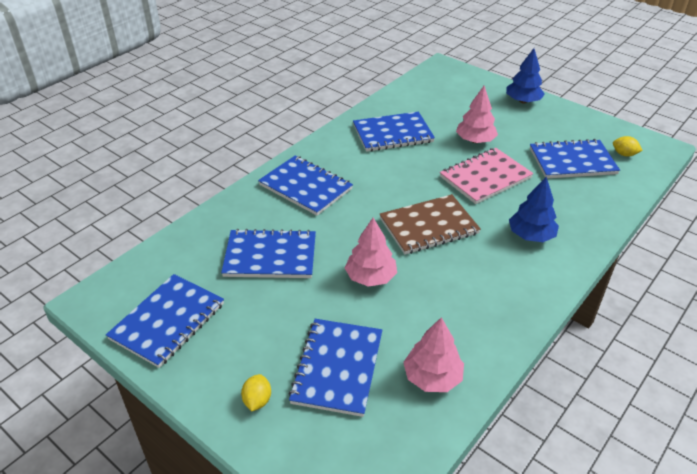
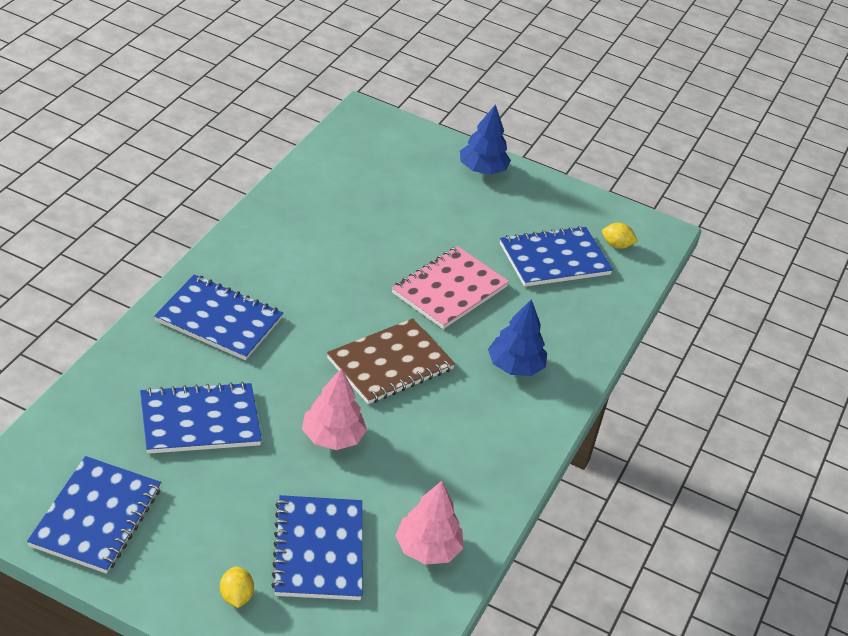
camera: 20 degrees left, 0 degrees up
blue notebook [353,112,435,152] -> none
pink tree [456,86,498,143] -> none

